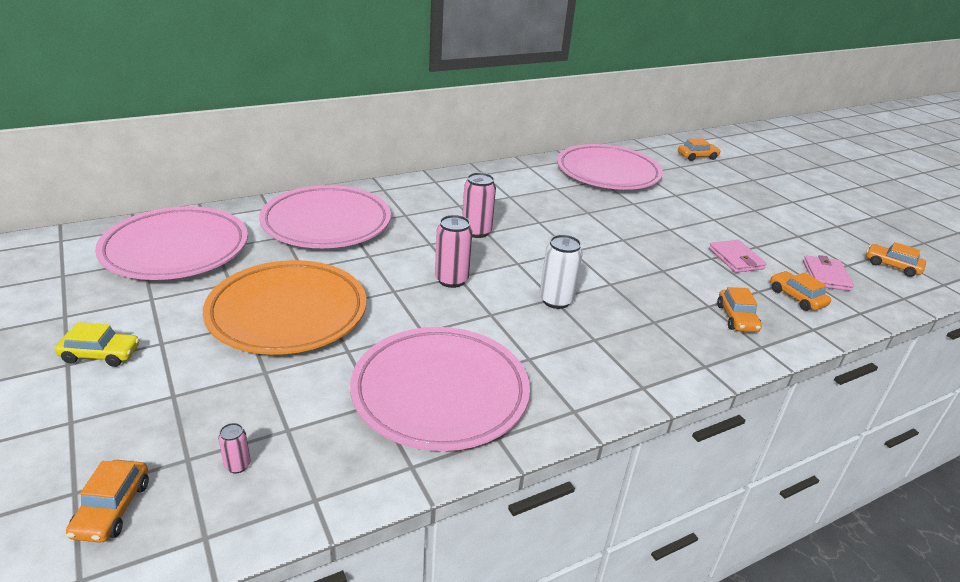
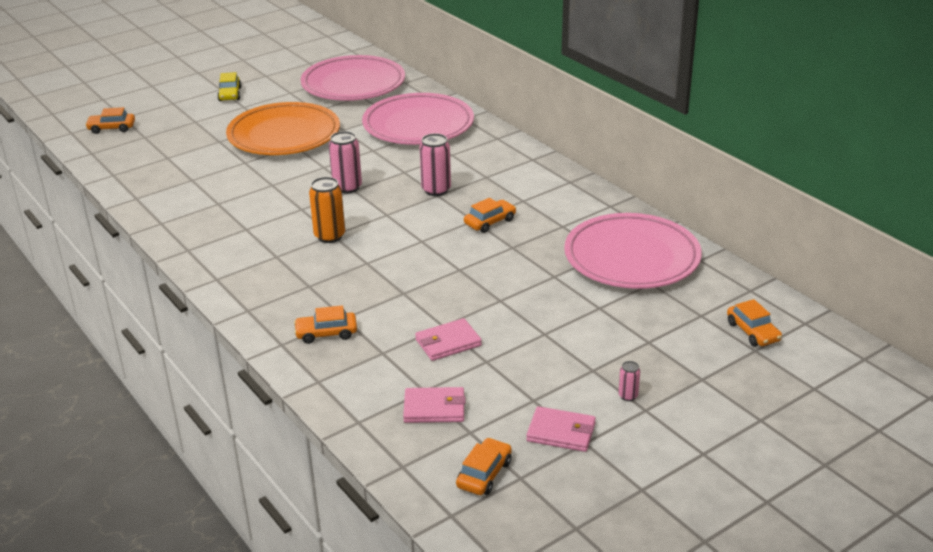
camera: 85 degrees right, 0 degrees up
pink can [218,423,251,473] -> pink can moved to [618,361,640,401]
pink plate [350,327,530,451] -> none
white can [540,235,583,309] -> orange can [309,177,345,243]
orange car [770,271,831,311] -> orange car moved to [464,198,516,233]
none -> pink wallet [526,406,596,452]

